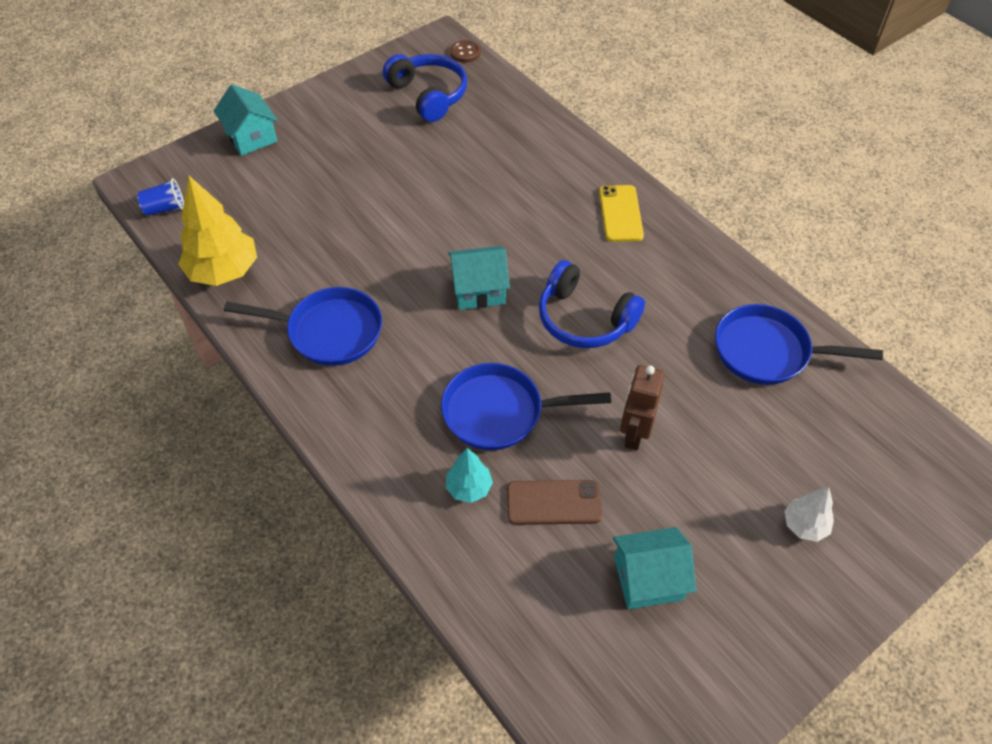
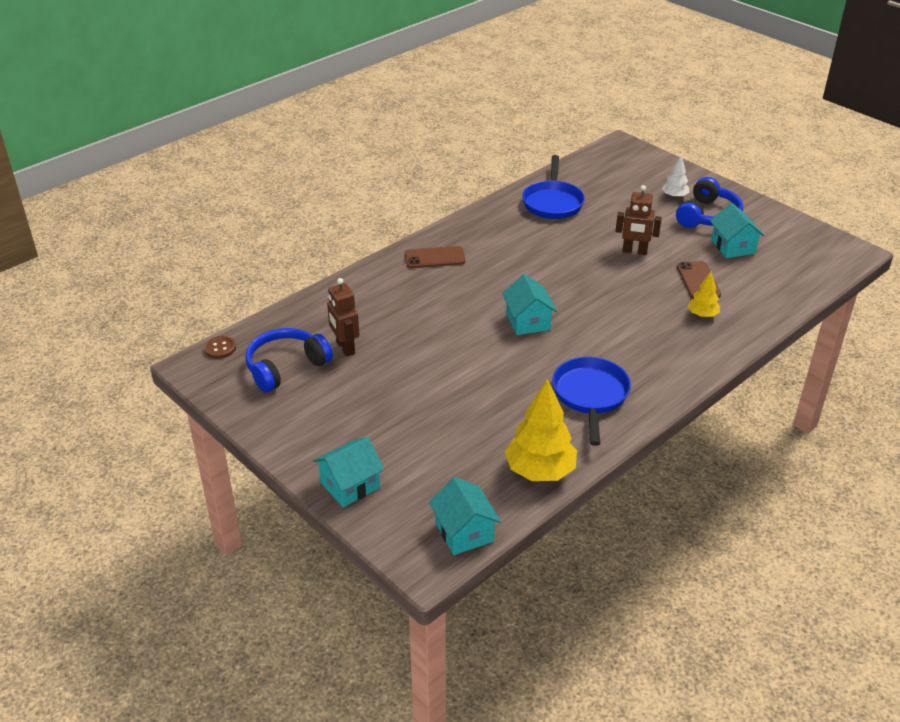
camera: 95 degrees left, 15 degrees down
blue cup [137,178,184,216] -> turquoise house [429,477,501,555]
blue pan [441,363,611,450] -> none
turquoise tree [446,448,493,503] -> yellow tree [688,271,720,318]
blue headphones [539,260,645,348] -> blue headphones moved to [676,177,743,228]
yellow phone [599,185,644,242] -> brown phone [405,246,465,268]
none -> brown robot [327,278,359,357]

